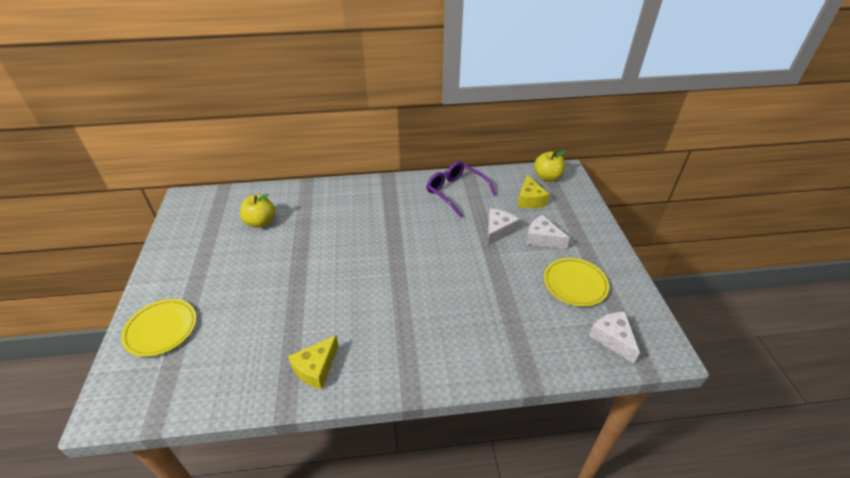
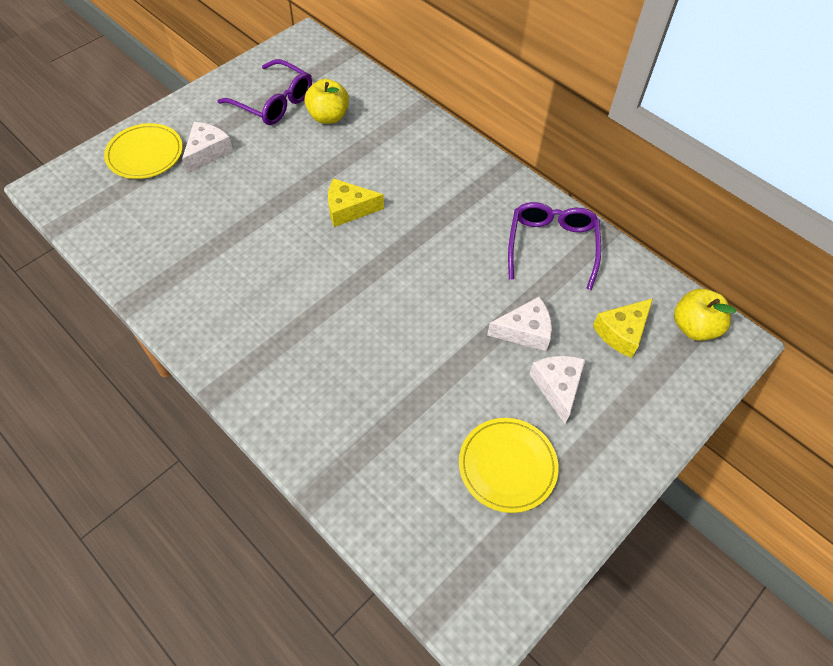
camera: 50 degrees right, 15 degrees up
yellow cheese [288,335,339,389] -> yellow cheese moved to [328,178,384,227]
white cheese [589,312,640,363] -> white cheese moved to [182,122,233,174]
none -> purple glasses [218,59,312,125]

